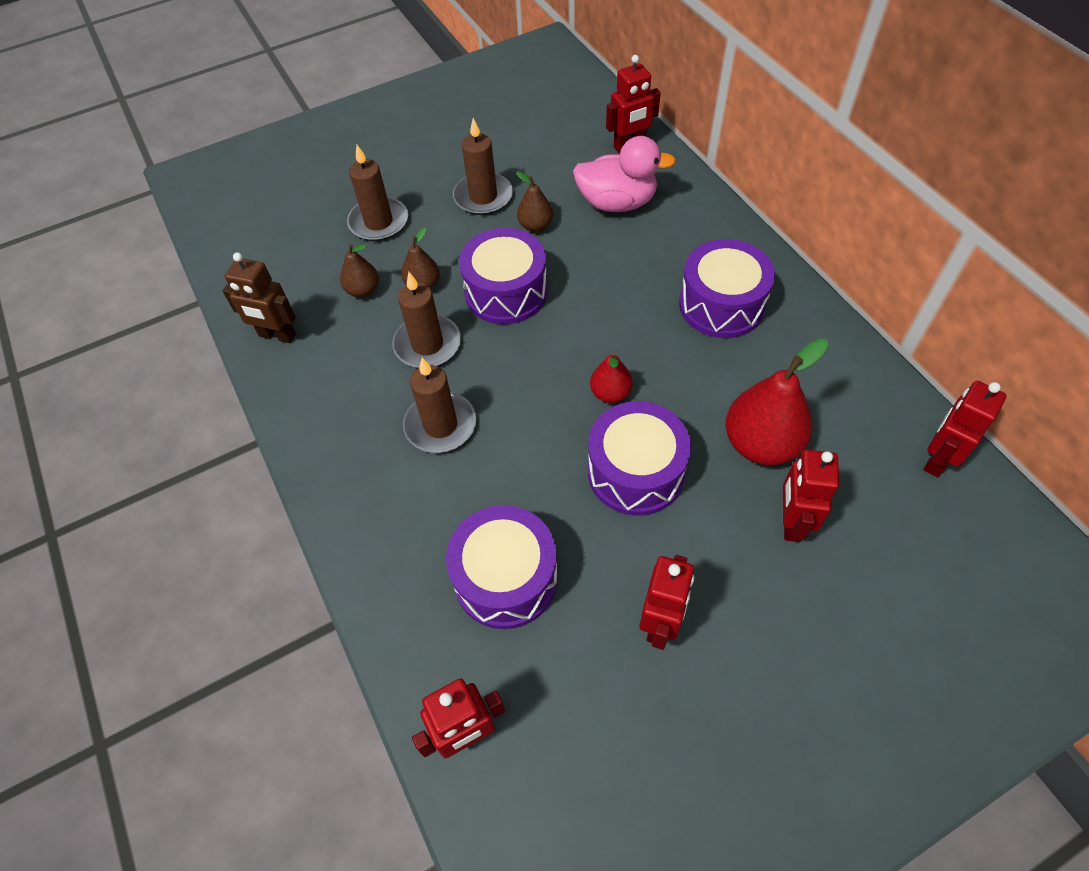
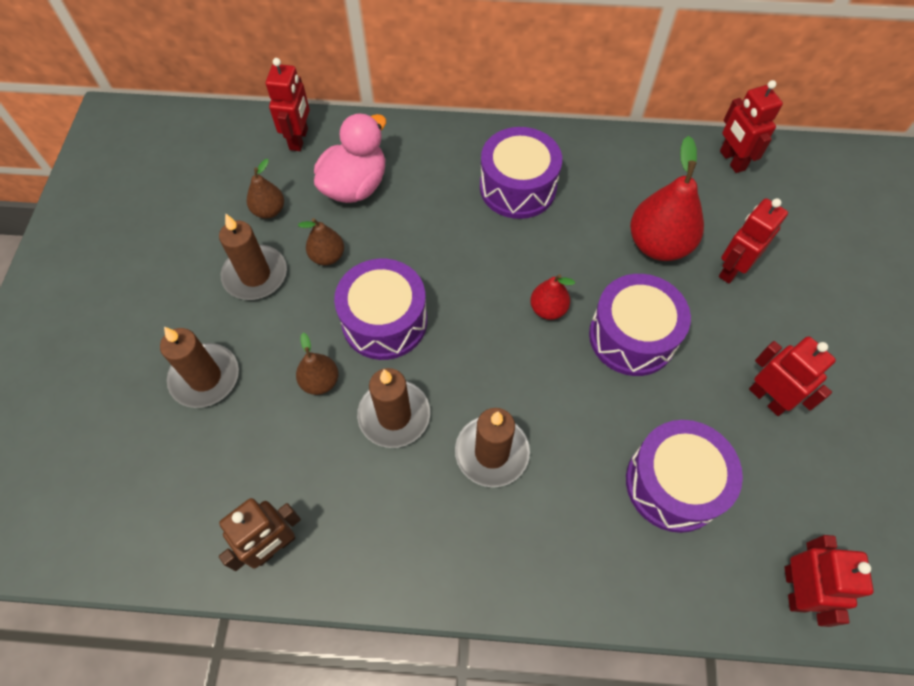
camera: 60 degrees left, 5 degrees up
brown pear [340,244,379,298] -> brown pear moved to [247,159,284,219]
red robot [783,450,839,542] -> red robot turned 90 degrees clockwise [719,198,788,284]

